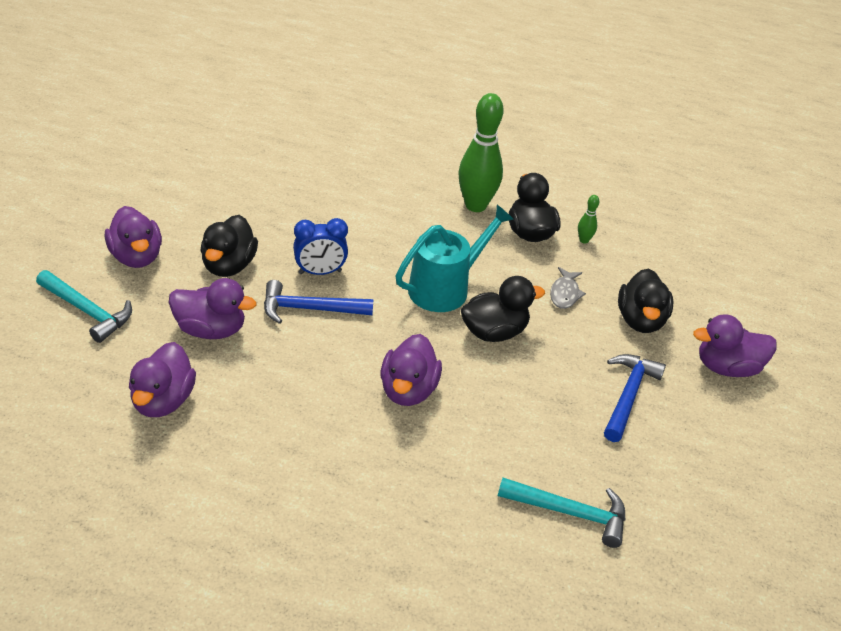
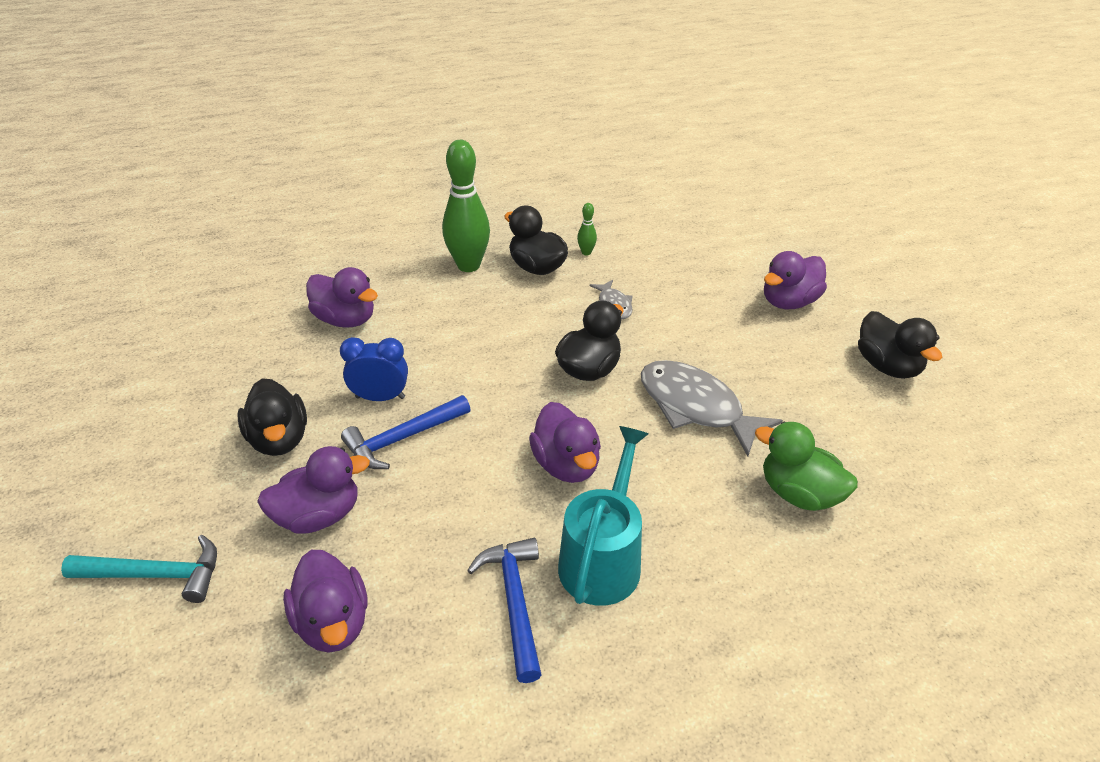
camera: 30 degrees left, 0 degrees up
purple duck [105,206,162,268] -> purple duck moved to [306,267,378,328]
blue clock [293,218,348,275] -> blue clock turned 135 degrees counterclockwise [340,337,408,401]
turquoise watering can [396,205,514,312] -> turquoise watering can moved to [558,426,649,606]
turquoise hammer [498,478,625,548] -> green duck [755,422,858,511]
blue hammer [604,354,666,442] -> blue hammer moved to [467,538,542,683]
black duck [618,269,674,333] -> black duck moved to [858,311,942,379]
none -> grey fish [641,360,783,456]

